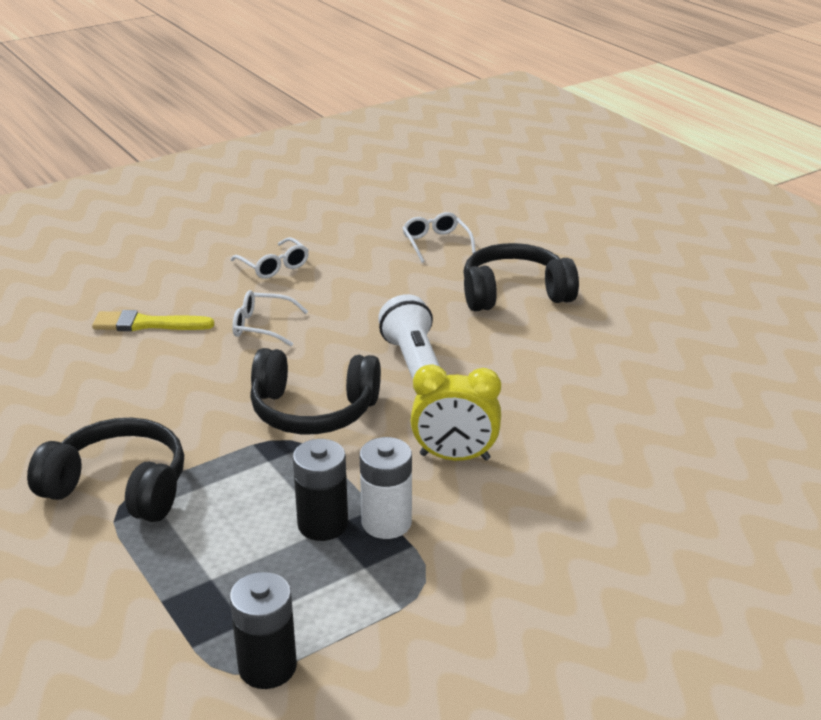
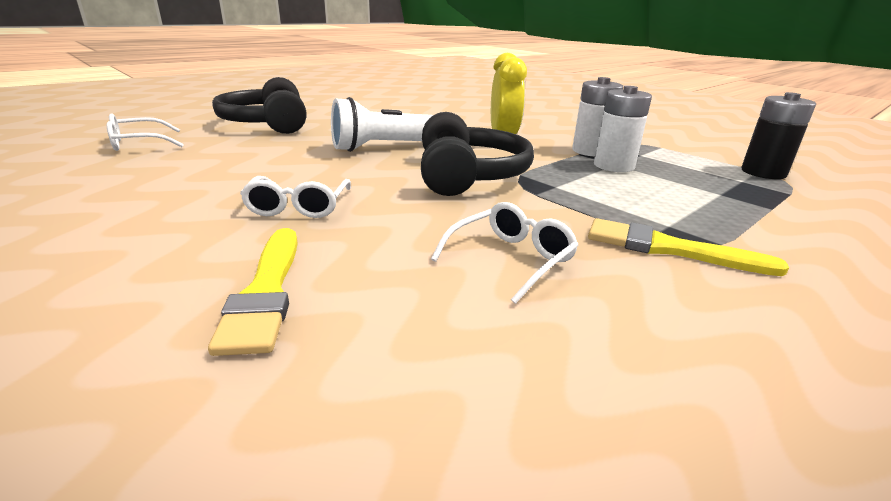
camera: 100 degrees left, 5 degrees down
black headphones [27,418,184,522] -> yellow brush [588,218,789,276]
white glasses [231,237,309,279] -> white glasses moved to [431,202,579,304]
black battery [293,439,348,541] -> white battery [594,86,652,172]

